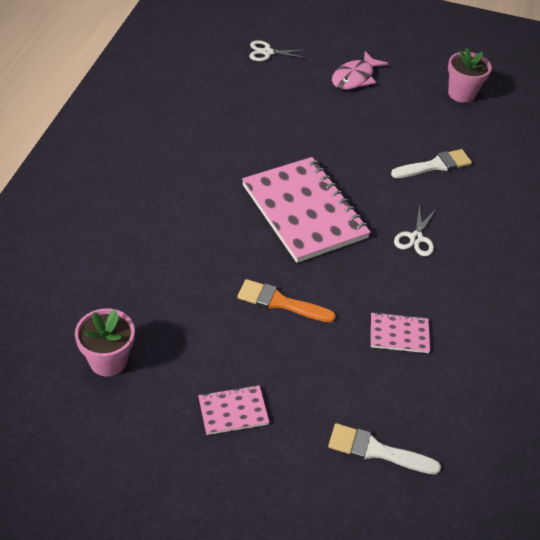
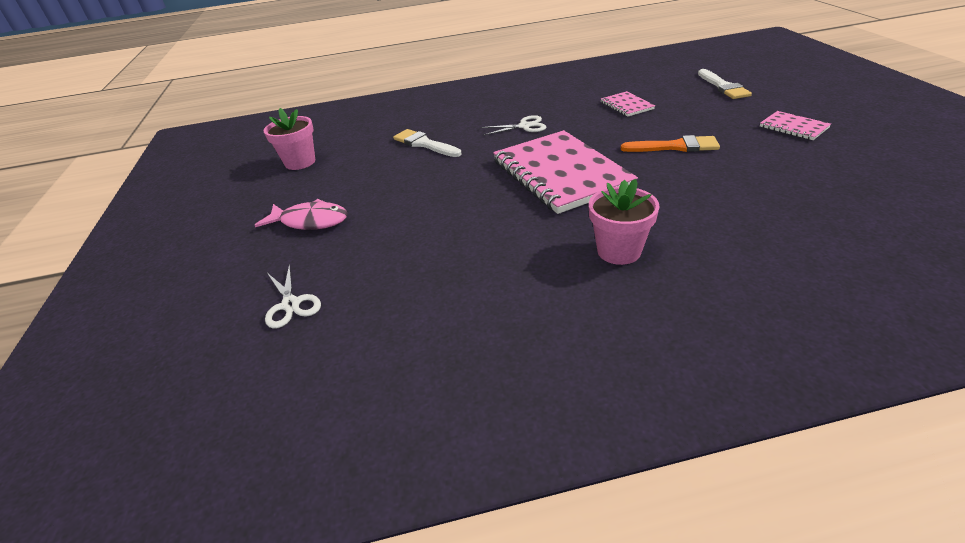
camera: 110 degrees left, 10 degrees down
pink flower pot [75,308,135,376] -> pink flower pot moved to [589,179,660,265]
orange brush [237,279,336,323] -> orange brush turned 75 degrees counterclockwise [621,135,720,152]
pink notebook [242,157,371,263] -> pink notebook turned 60 degrees counterclockwise [493,130,638,214]

